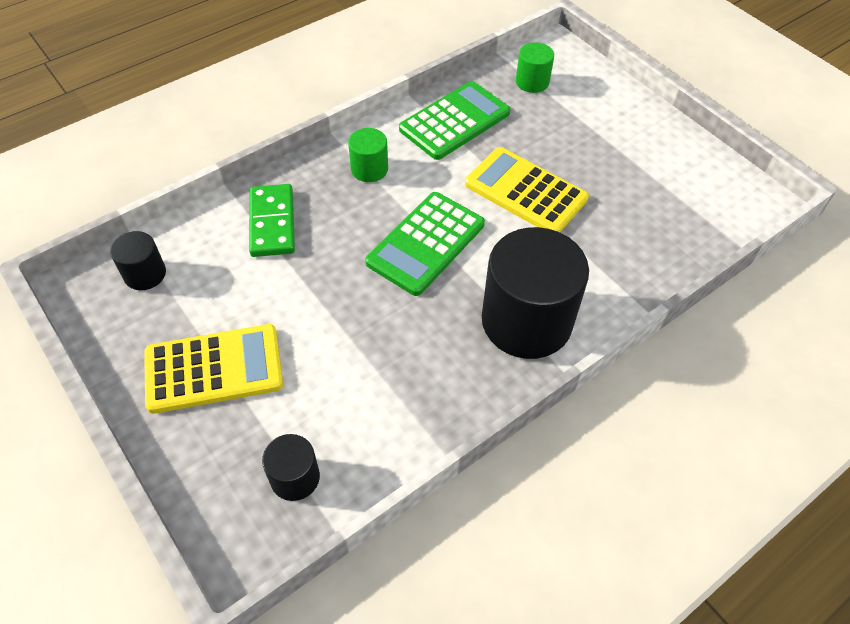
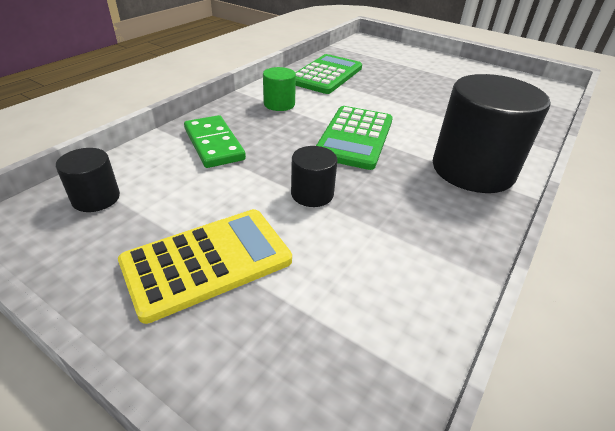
camera: 20 degrees left, 15 degrees down
black cylinder [262,434,320,501] -> black cylinder moved to [291,146,337,207]
yellow calculator [465,147,589,232] -> none
green cylinder [516,42,554,93] -> none

